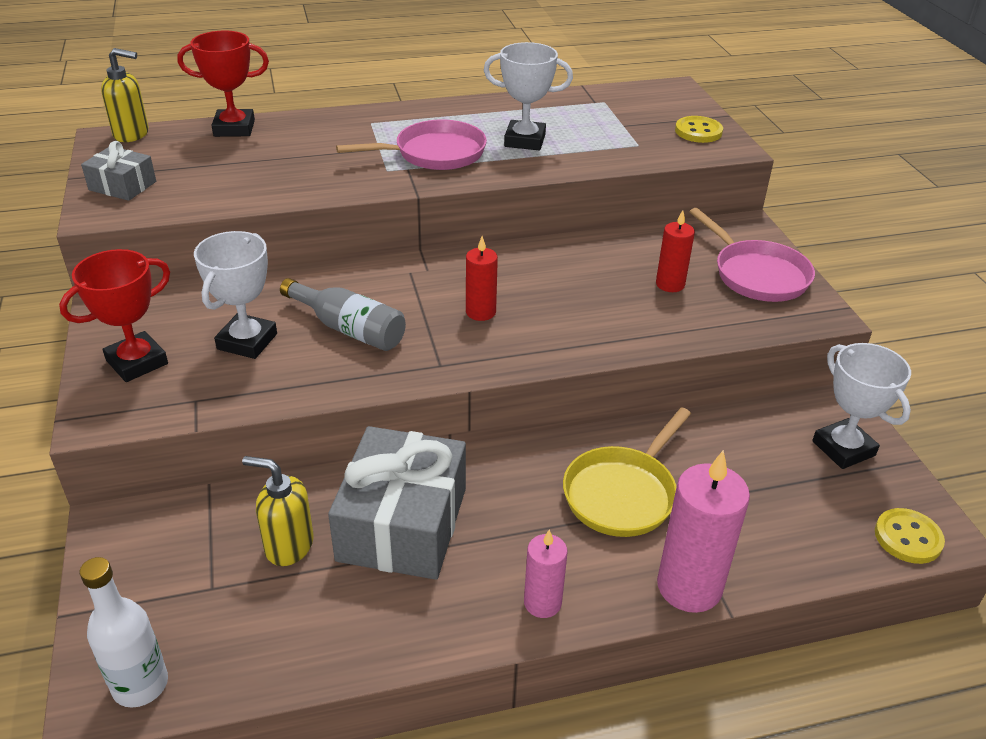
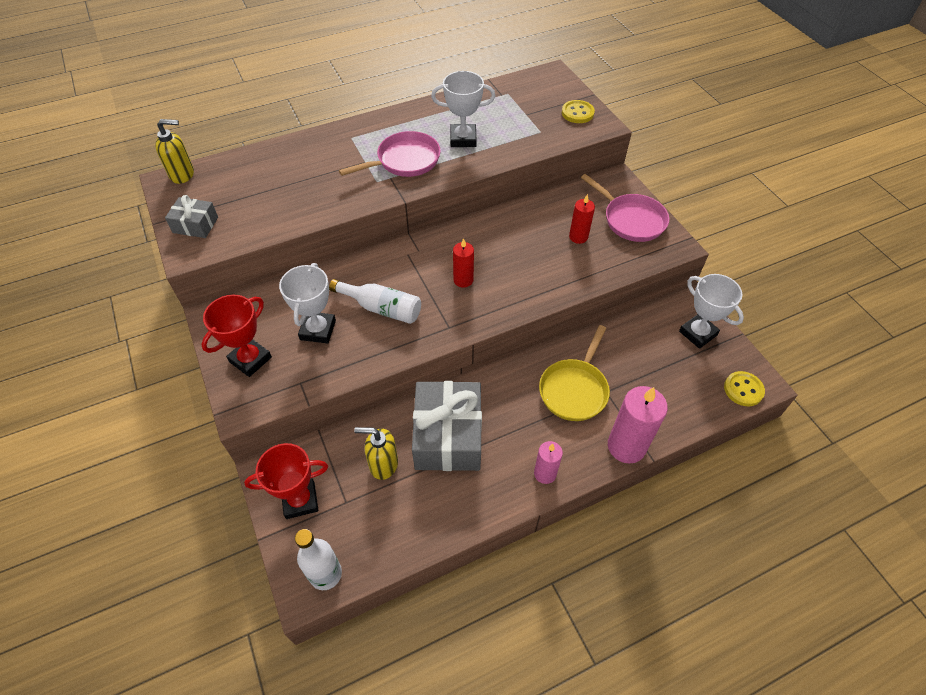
camera: 10 degrees left, 15 degrees up
red trophy [177,30,269,137] -> red trophy moved to [244,443,328,519]
grey bottle [280,278,406,351] -> white bottle [329,279,421,324]

